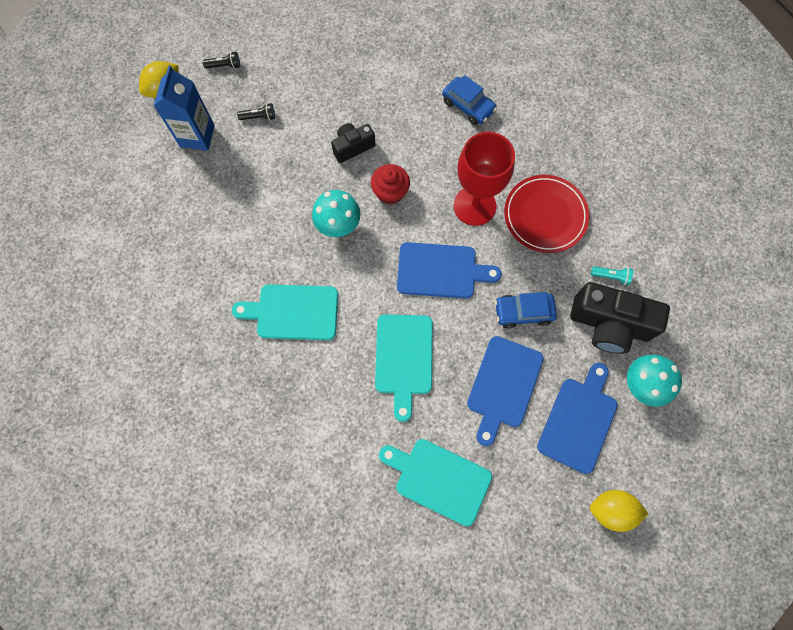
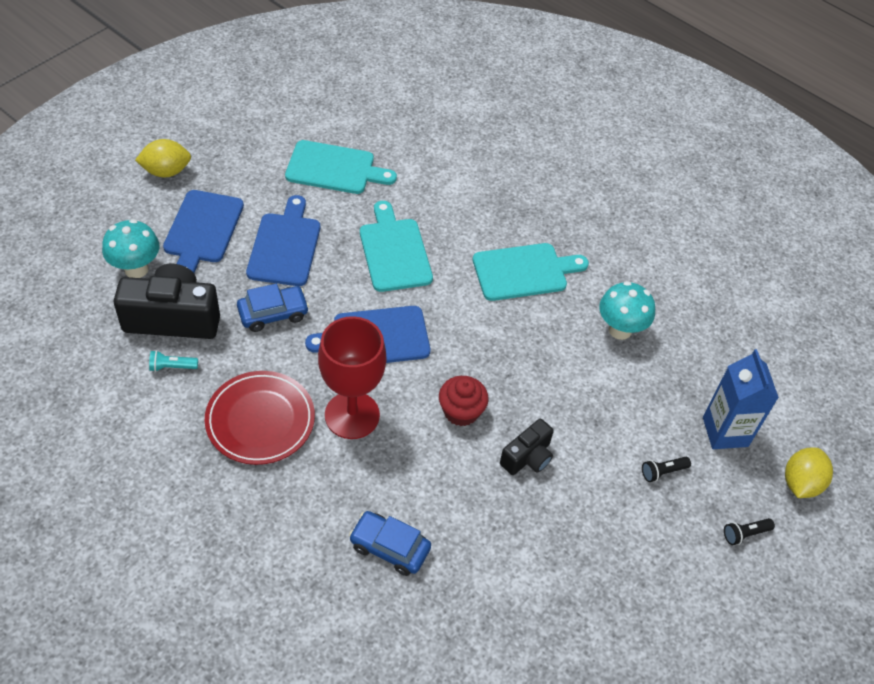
camera: 160 degrees right, 20 degrees down
turquoise mushroom [312,190,360,237] -> turquoise mushroom moved to [599,281,655,340]

